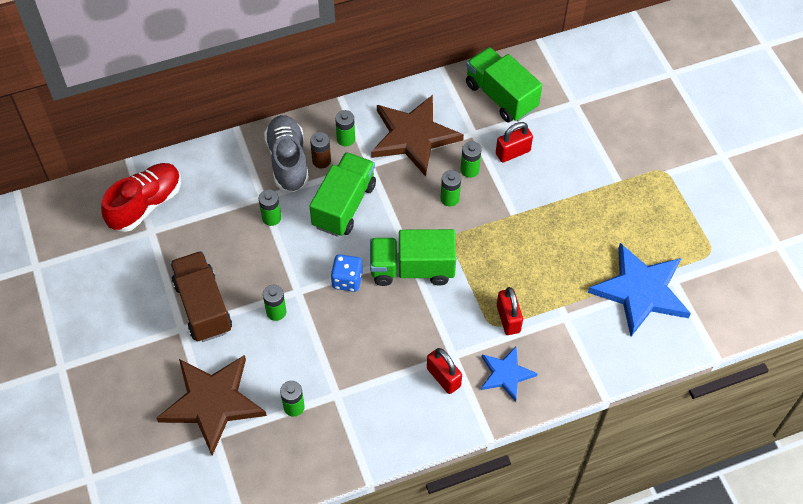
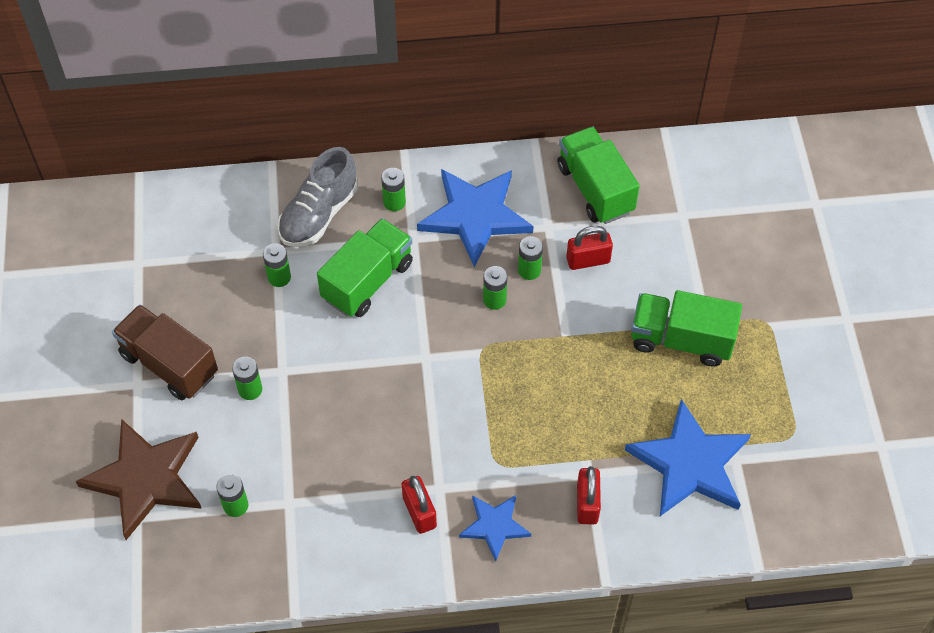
camera: 15 degrees right, 0 degrees up
red shoe [101,163,181,232] -> none
brown truck [170,251,232,342] -> brown truck turned 45 degrees counterclockwise [112,304,218,400]
grey shoe [264,115,309,192] -> grey shoe turned 150 degrees counterclockwise [278,147,358,247]
brown battery [310,132,331,168] -> none
blue dice [331,254,363,292] -> none
green truck [370,229,456,286] -> green truck moved to [631,290,742,367]
brown star [371,95,464,177] -> blue star [417,169,533,267]
red padlock [497,287,523,335] -> red padlock moved to [577,466,601,524]

